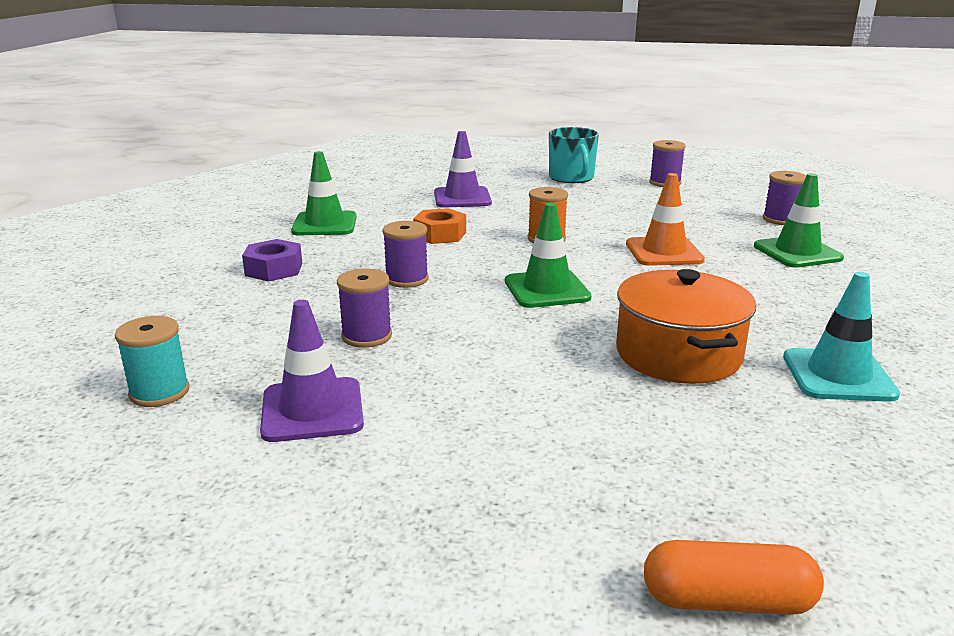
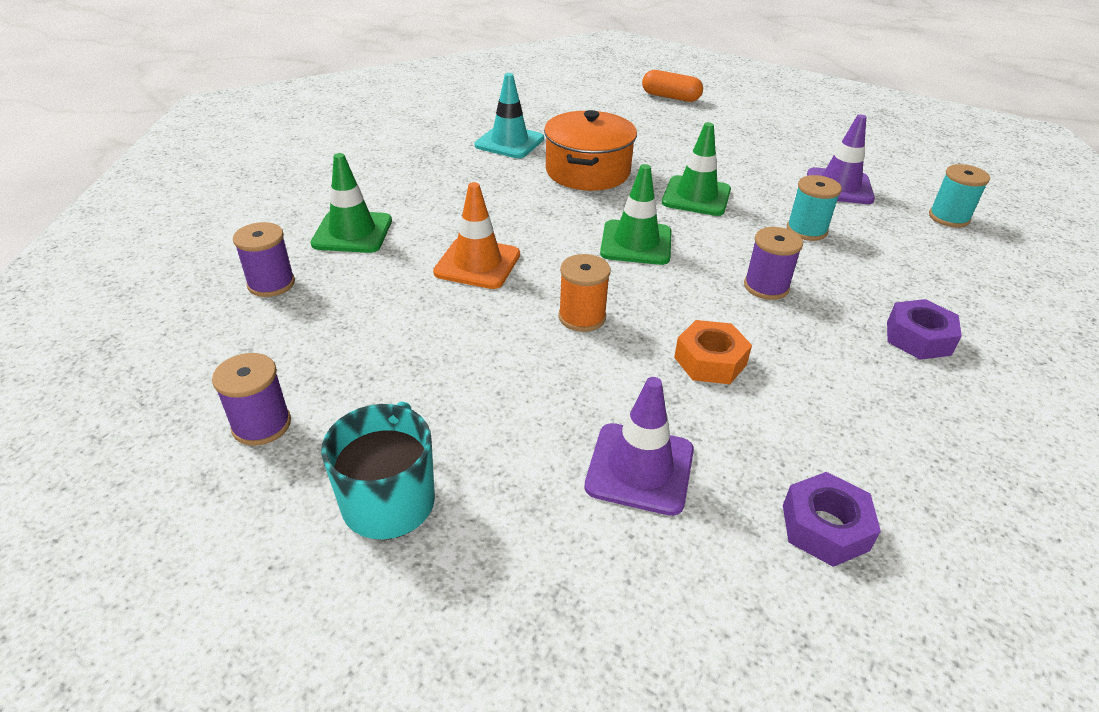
camera: 160 degrees left, 15 degrees up
green traffic cone [291,151,357,235] -> green traffic cone moved to [662,122,731,216]
purple spool [337,268,392,348] -> turquoise spool [787,175,842,241]
none -> purple nut [783,472,881,567]

